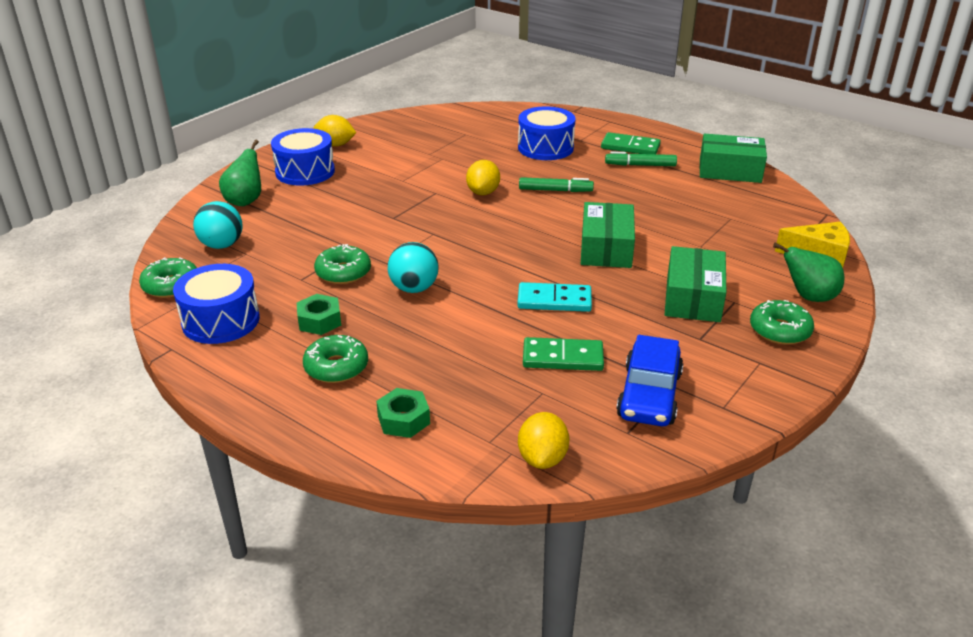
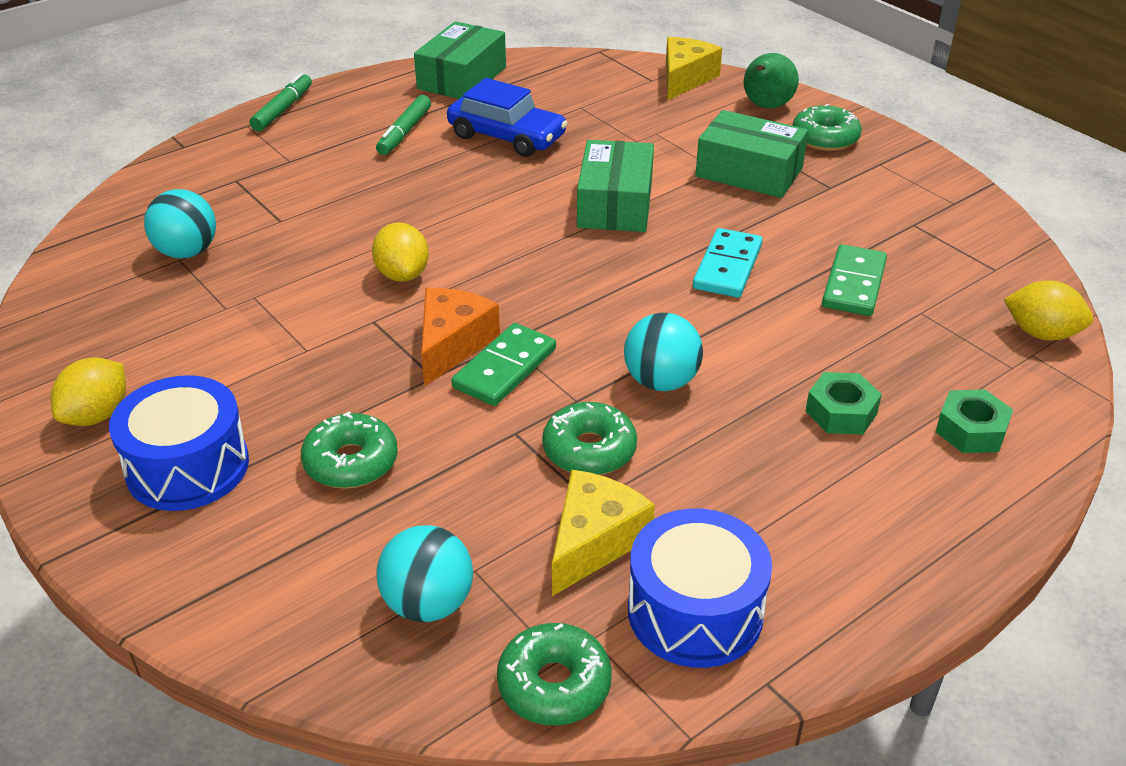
camera: 75 degrees left, 5 degrees up
green pear [219,140,261,206] -> none
green nut [297,294,341,335] -> green nut moved to [805,372,882,434]
green donut [303,335,368,383] -> green donut moved to [301,411,398,489]
yellow lemon [466,160,500,195] -> yellow lemon turned 45 degrees clockwise [372,222,429,282]
blue drum [518,106,575,160] -> none
green marker [519,177,594,192] -> green marker moved to [249,73,312,131]
green box [581,202,635,268] -> green box turned 75 degrees clockwise [577,140,654,232]
green domino [601,132,661,154] -> green domino moved to [452,323,556,406]
blue car [616,335,683,426] -> blue car moved to [447,78,568,157]
none -> turquoise ball [144,189,216,259]
none -> orange cheese [421,288,500,386]
none -> yellow cheese [552,470,655,596]

